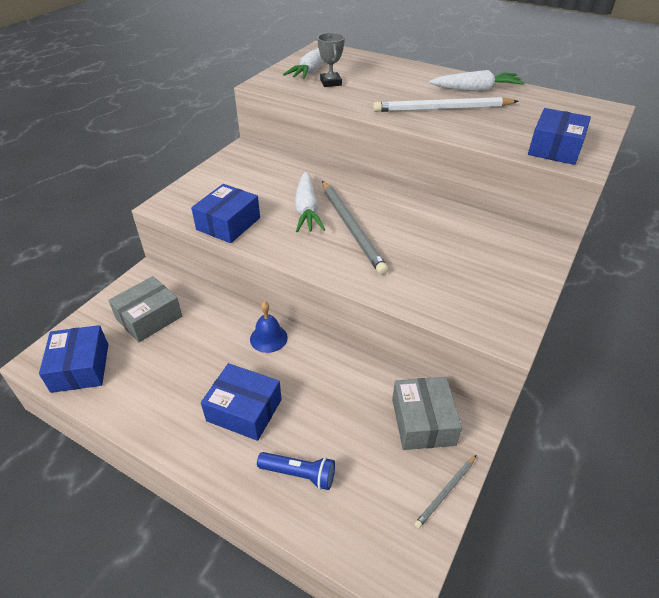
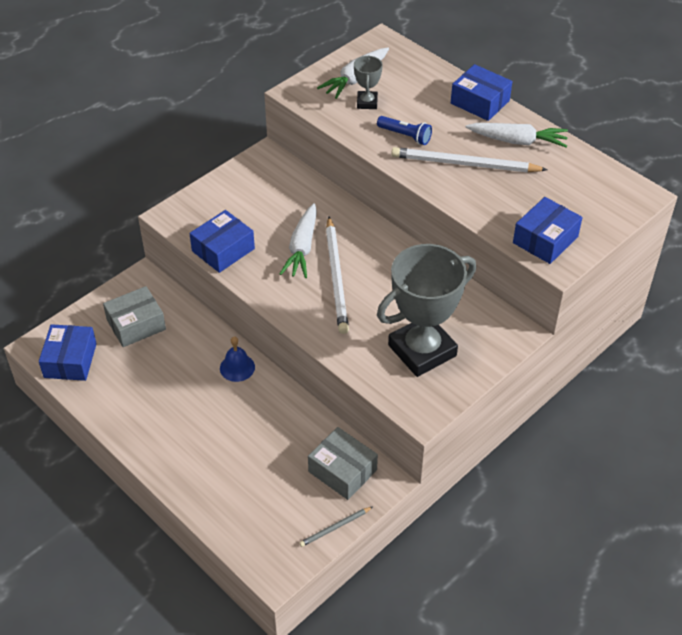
camera: 15 degrees right, 5 degrees up
blue box [201,363,282,441] -> blue box moved to [451,64,512,121]
blue flashlight [257,452,335,490] -> blue flashlight moved to [377,116,432,145]
grey pencil [322,181,388,275] -> white pencil [326,217,349,334]
grey box [392,377,462,450] -> grey box turned 60 degrees counterclockwise [308,427,378,500]
none -> grey trophy [377,244,476,377]

